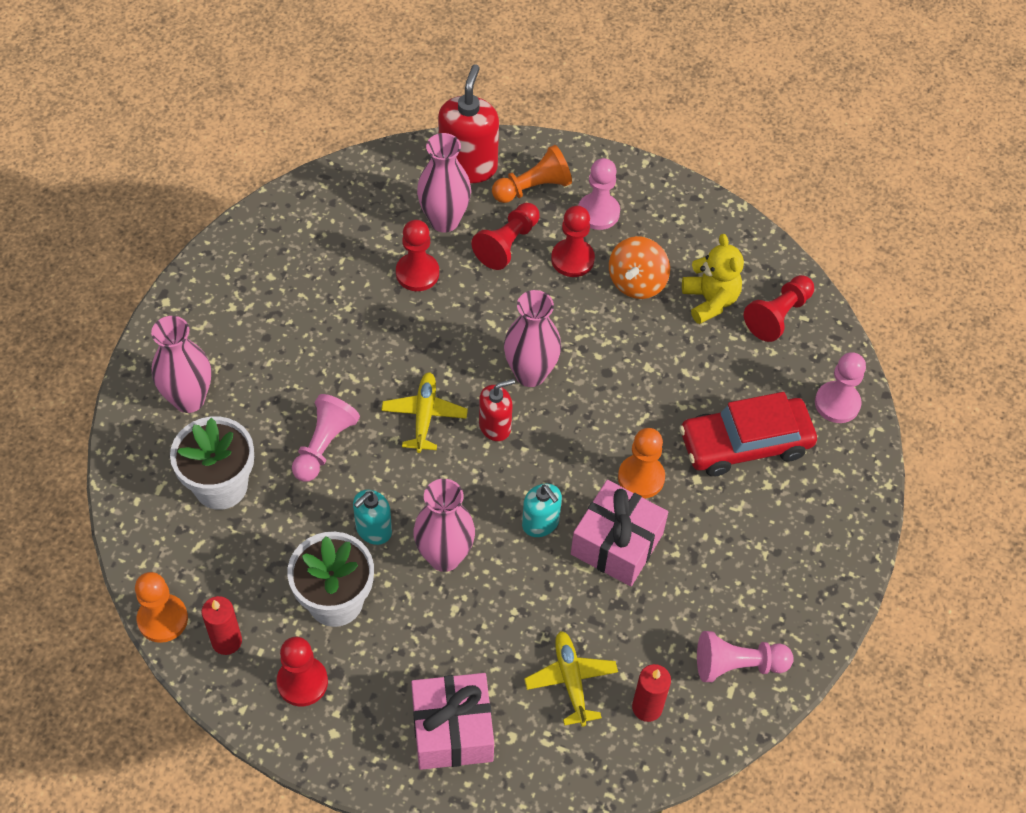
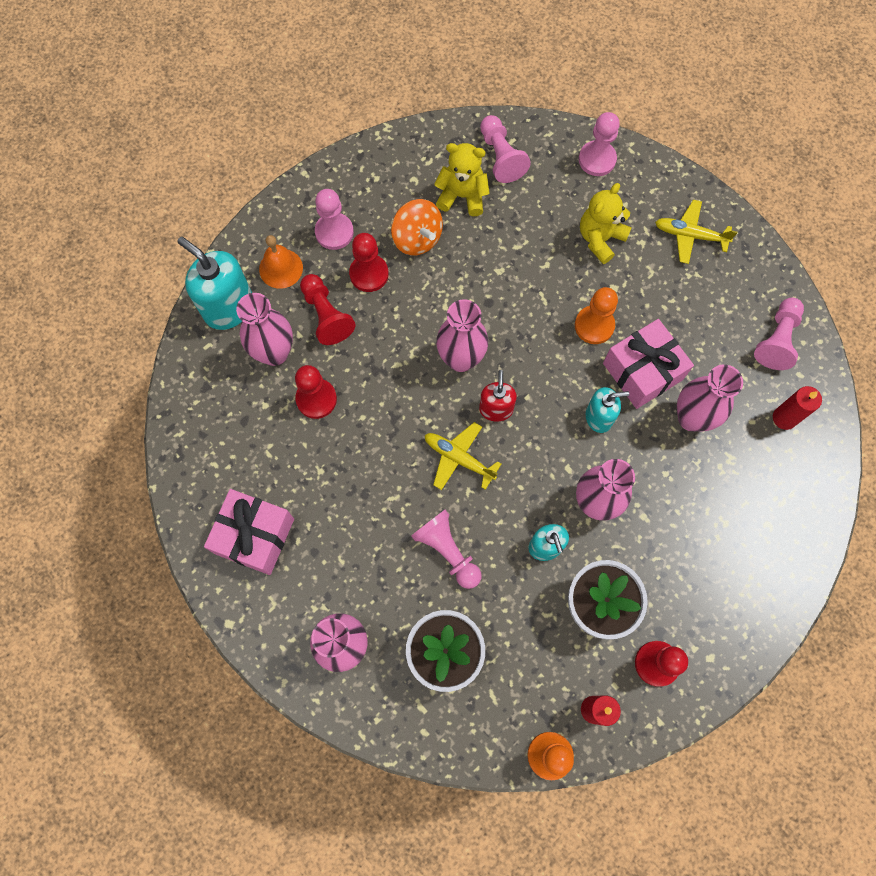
camera: 60 degrees left, 15 degrees up
pink gift [411,673,494,770] -> pink gift moved to [204,489,294,575]
red soap dispenser [438,64,499,183] -> turquoise soap dispenser [178,237,252,330]
orange pawn [492,145,572,203] -> orange bell [259,235,303,289]
yellow plane [524,631,618,727] -> yellow plane moved to [655,200,737,264]
red car [679,392,817,477] -> yellow teddy bear [580,183,632,264]
red pawn [744,275,814,342] -> pink pawn [480,115,531,183]
none -> pink vase [677,365,743,432]

